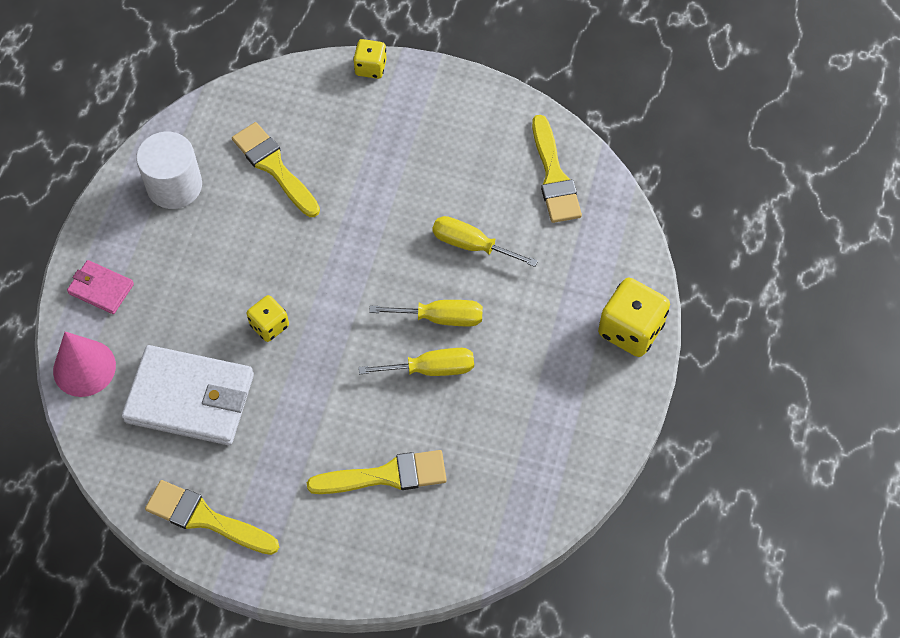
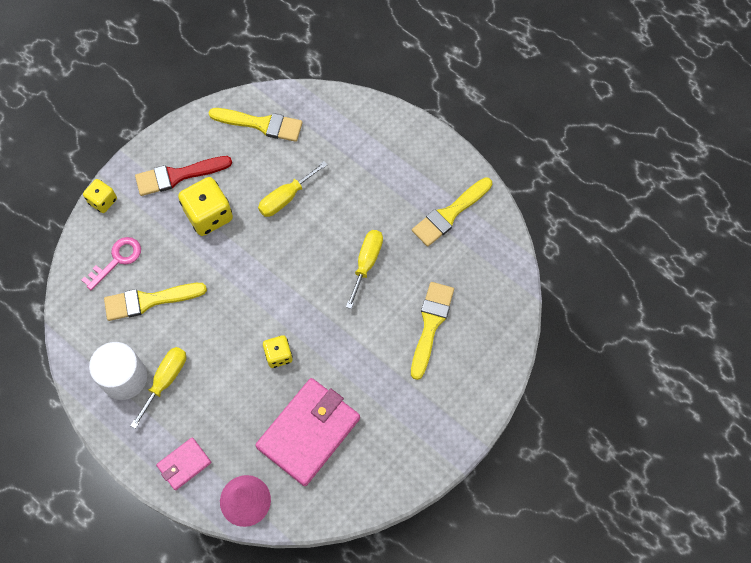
camera: 65 degrees left, 5 degrees up
white wallet [122,345,254,445] -> pink wallet [255,378,360,486]
yellow brush [145,480,279,555] -> yellow brush moved to [412,177,492,247]
yellow screwdriver [369,300,483,326] -> yellow screwdriver moved to [130,347,186,429]
yellow dice [598,278,670,357] -> yellow dice moved to [178,177,233,236]
none -> pink key [81,237,141,290]
none -> red brush [135,156,232,196]

